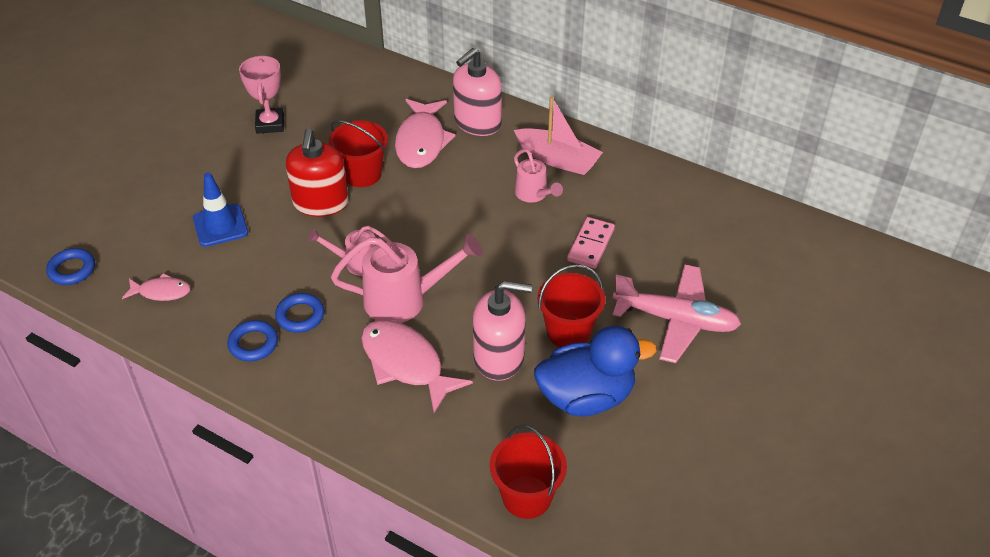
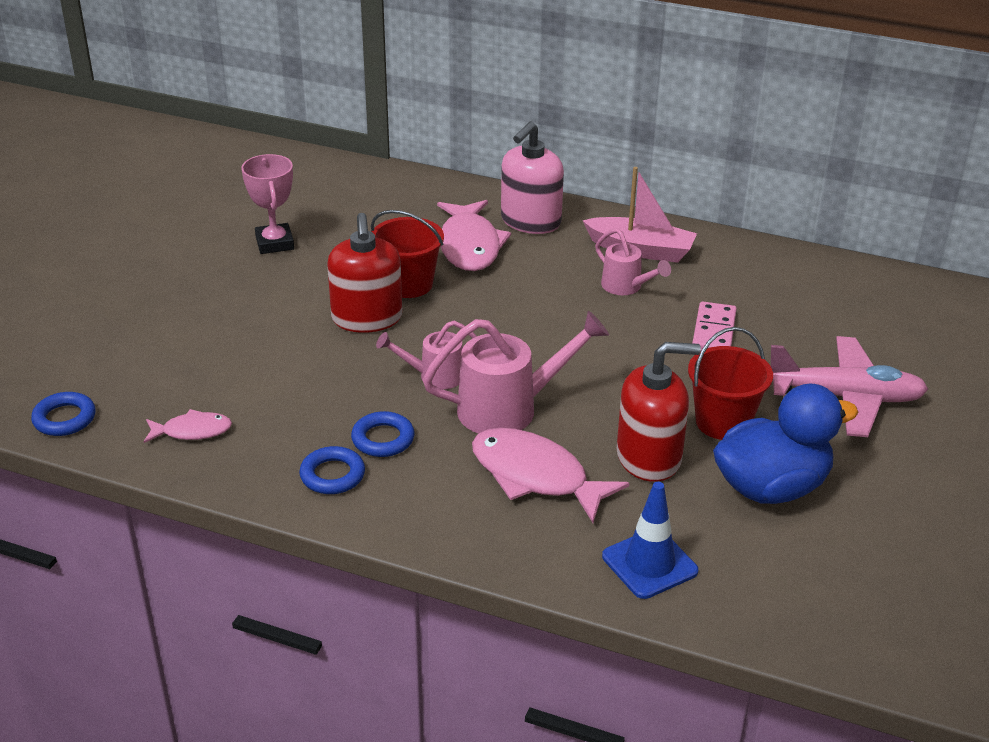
camera: 10 degrees left, 10 degrees down
blue traffic cone [193,172,248,247] -> blue traffic cone moved to [602,482,698,599]
pink soap dispenser [473,281,532,381] -> red soap dispenser [617,342,701,482]
red bucket [490,425,567,519] -> none

